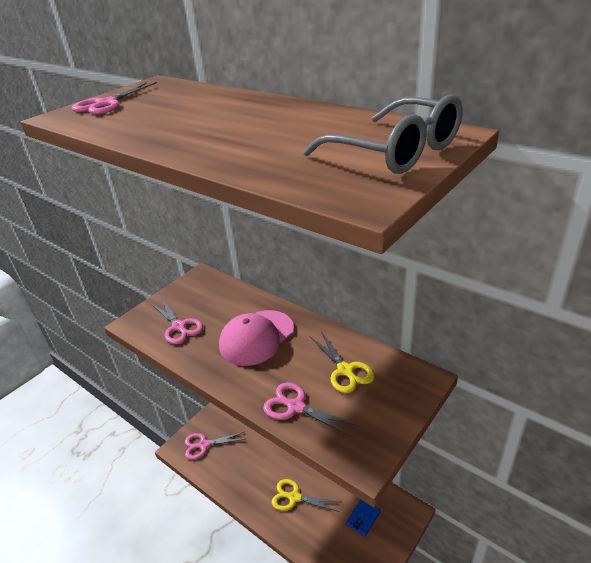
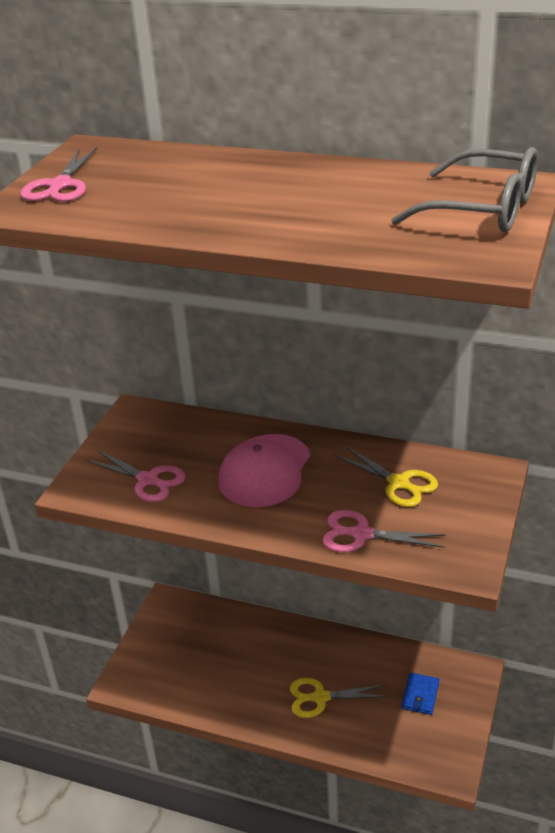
camera: 20 degrees left, 0 degrees up
pink scissors [185,432,244,460] -> none

